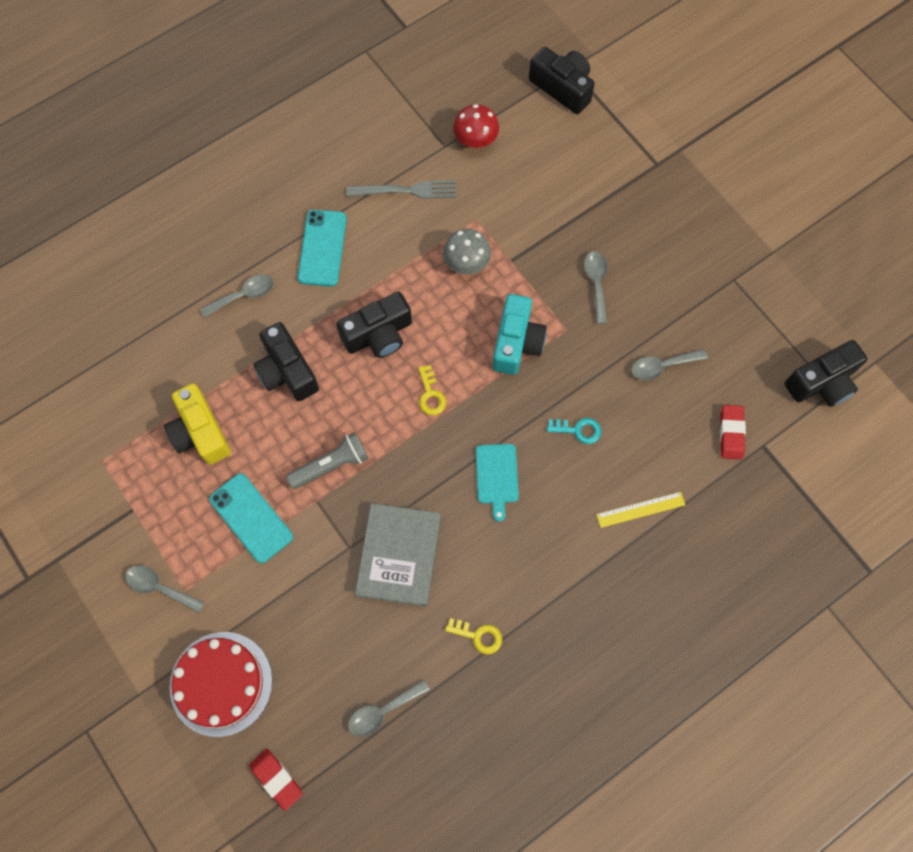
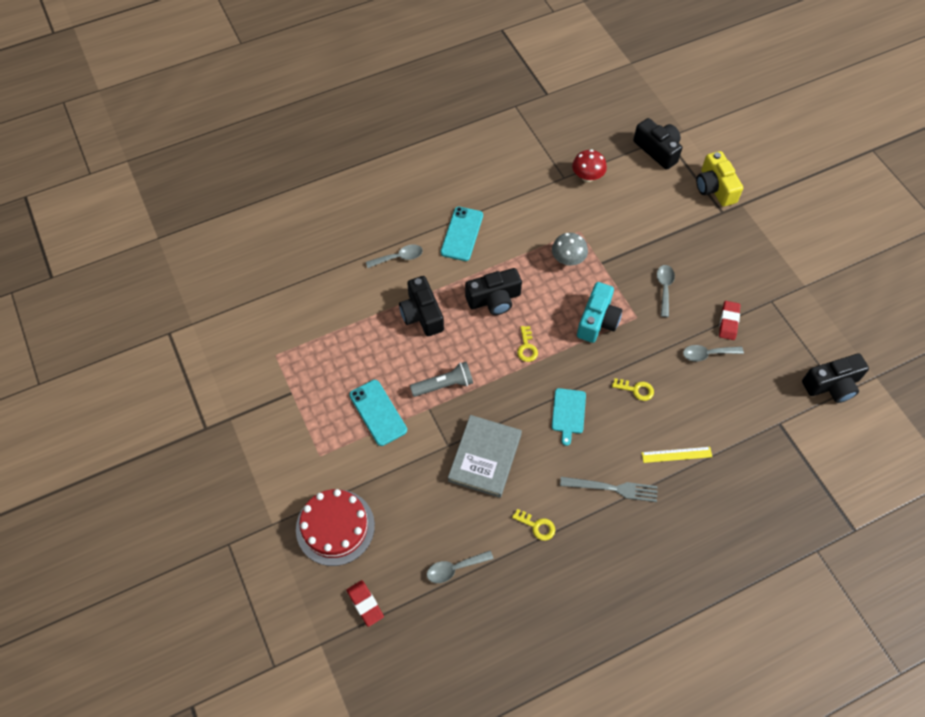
camera: 10 degrees right, 10 degrees down
grey spoon [125,565,205,613] -> none
yellow camera [164,384,231,465] -> yellow camera moved to [696,151,743,207]
grey fork [347,180,457,199] -> grey fork moved to [560,477,658,502]
turquoise key [547,418,602,444] -> yellow key [612,378,654,401]
red eraser [720,405,746,460] -> red eraser moved to [719,301,740,340]

